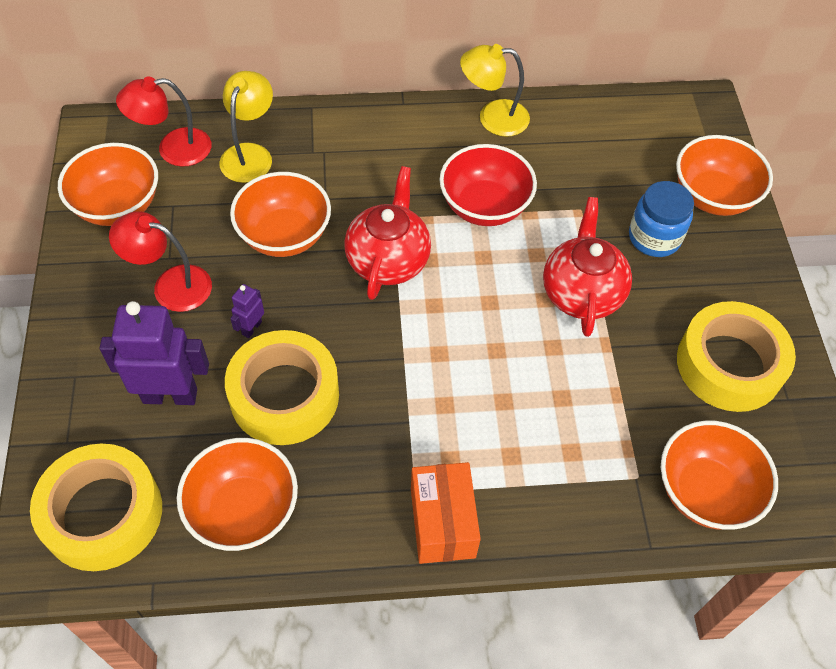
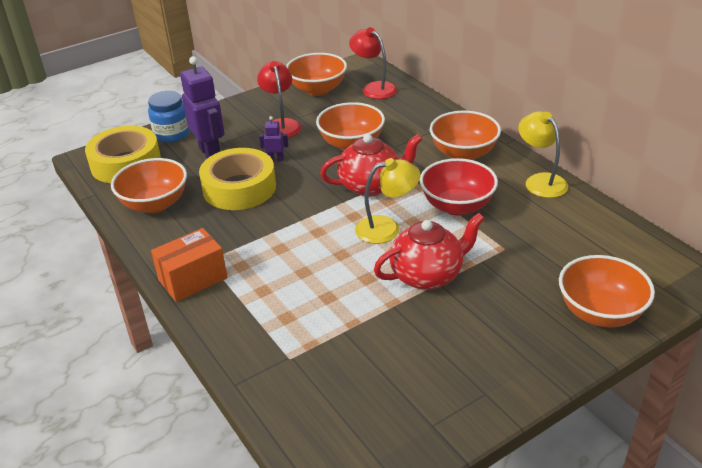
camera: 65 degrees right, 20 degrees down
yellow lamp [219,71,273,183] -> yellow lamp moved to [355,158,420,244]
blue jar [629,181,694,257] -> blue jar moved to [148,91,190,143]
orange bowl [661,421,778,530] -> orange bowl moved to [430,111,501,160]
yellow tape [677,301,796,412] -> none

